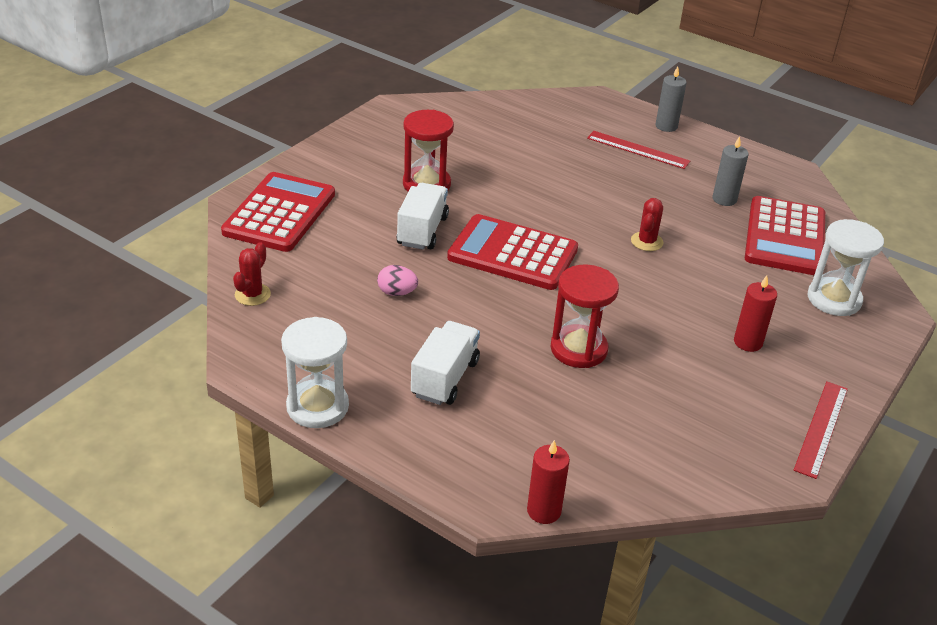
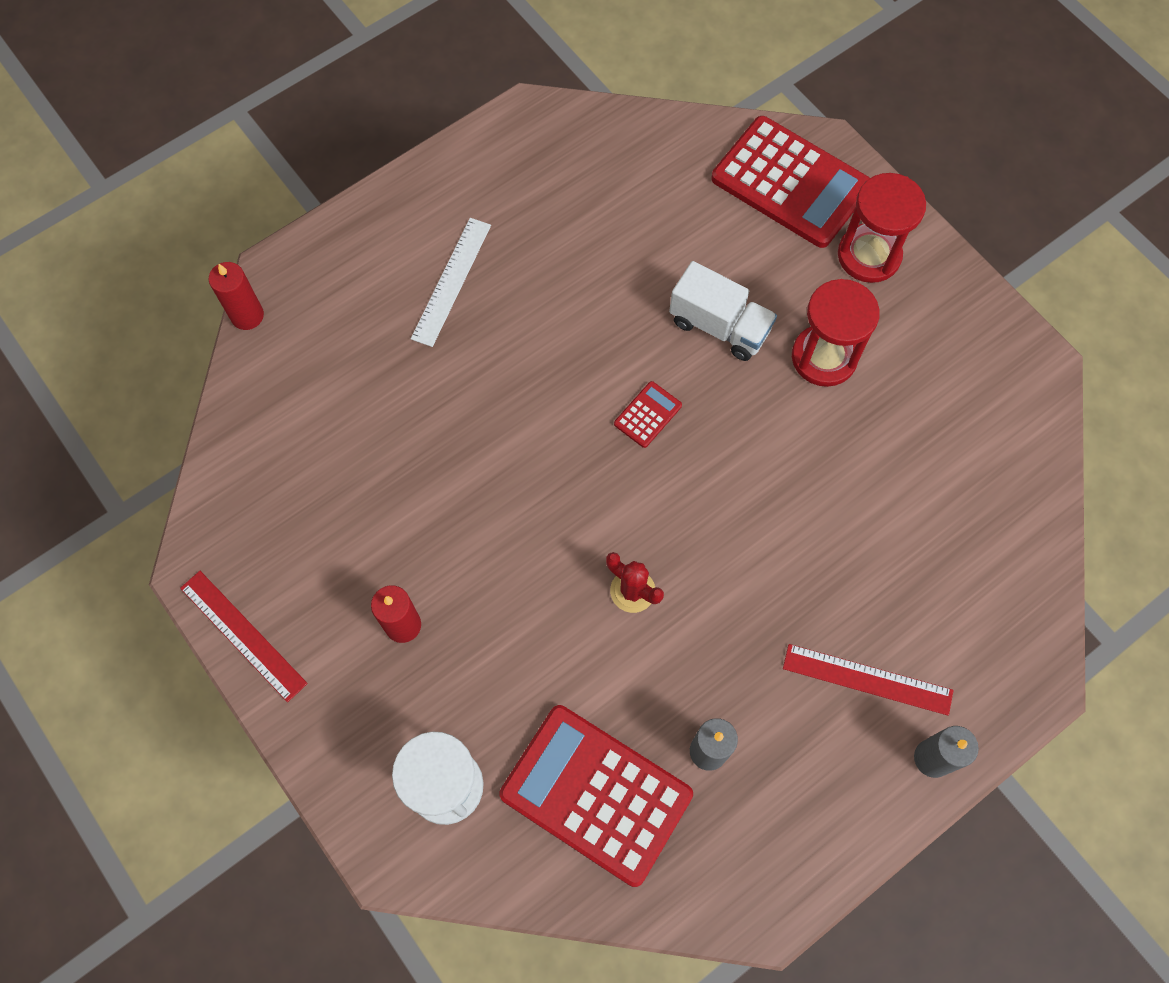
camera: 110 degrees right, 30 degrees up
red cactus [233,242,271,306] -> none
white hourglass [281,317,349,428] -> none
pink egg [377,265,418,296] -> none
white truck [411,321,480,405] -> white ruler [411,218,491,347]
red calculator [447,214,578,290] -> red calculator [614,381,682,448], size x0.42
red hourglass [550,264,619,368] -> red hourglass moved to [838,173,926,283]
red ruler [587,131,690,169] -> red ruler turned 60 degrees clockwise [783,644,954,716]

